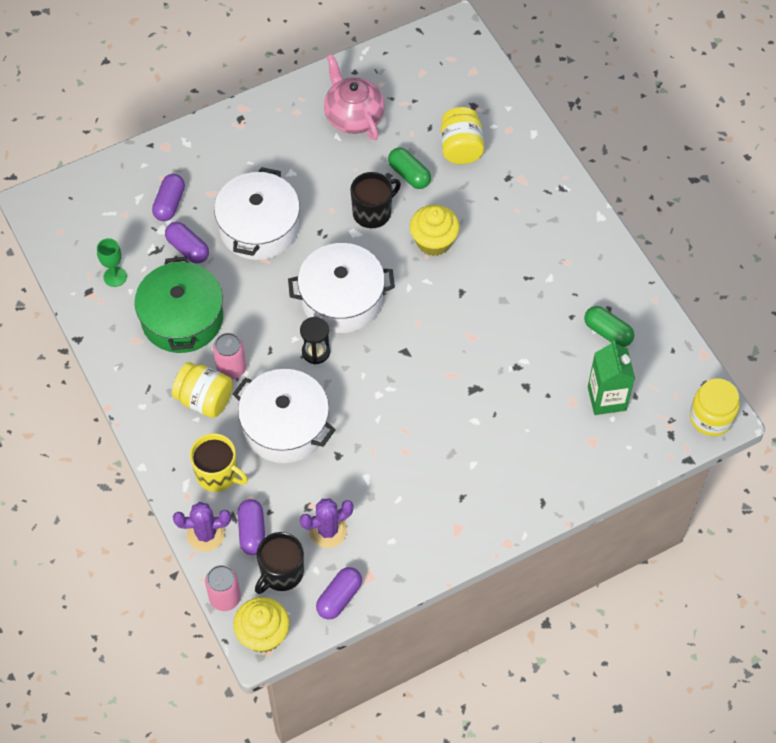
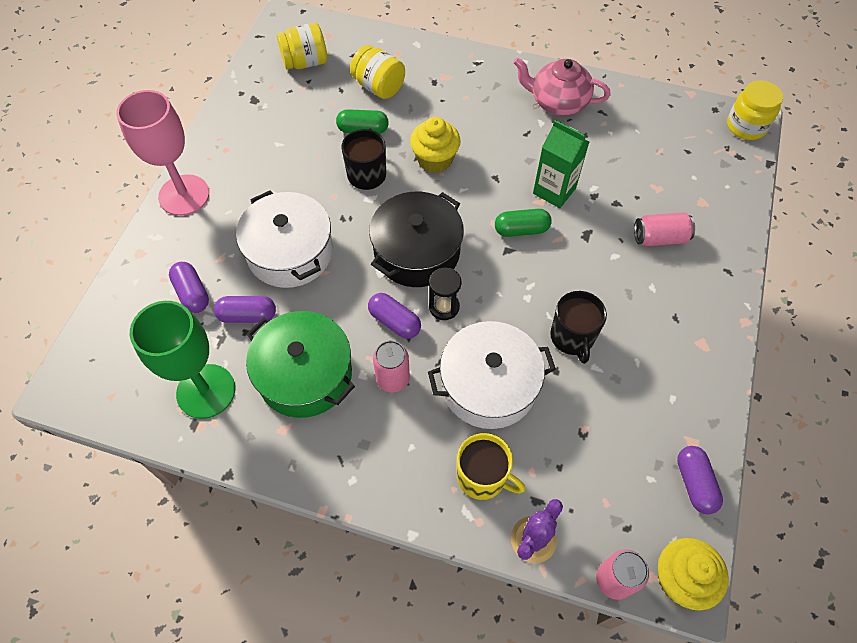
camera: 45 degrees left, 0 degrees up
green goblet [97,238,127,287] -> green goblet [130,301,235,419], size x2.11
yellow jar [172,362,233,418] -> yellow jar moved to [277,23,327,70]
yellow mug [190,433,248,492] -> yellow mug turned 45 degrees clockwise [457,433,525,500]
purple capsule [238,499,265,555] -> purple capsule moved to [368,293,421,339]
black mug [255,532,304,594] -> black mug moved to [550,291,607,364]
white pot [288,243,395,333] -> black pot [369,192,464,287]
purple cactus [300,498,354,548] -> none
pink teapot [324,54,385,140] -> pink teapot moved to [513,57,611,116]
green capsule [584,306,634,347] -> green capsule moved to [495,209,552,237]
green carton [588,340,635,415] -> green carton moved to [533,120,590,208]
none -> pink goblet [116,90,209,216]
none -> pink can [634,212,695,246]

